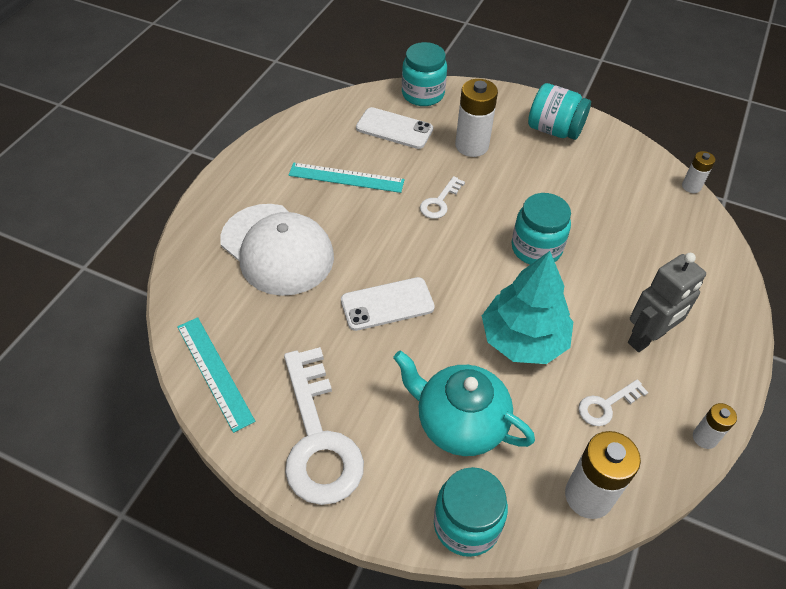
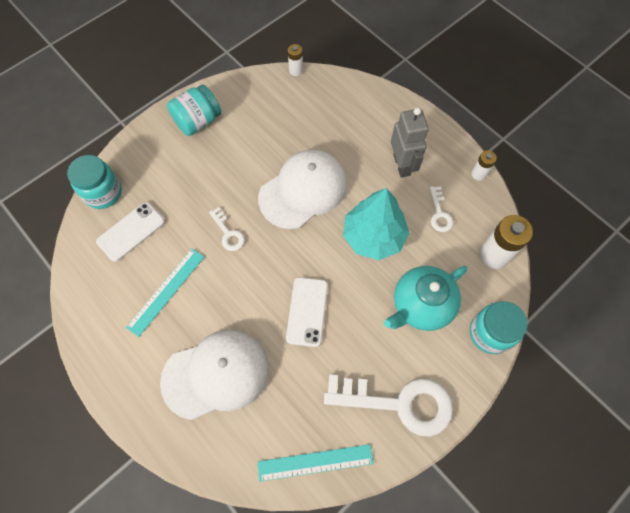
camera: 65 degrees left, 15 degrees up
white battery [455,79,498,157] -> none
turquoise jar [511,193,571,265] -> white cap [258,150,347,229]

